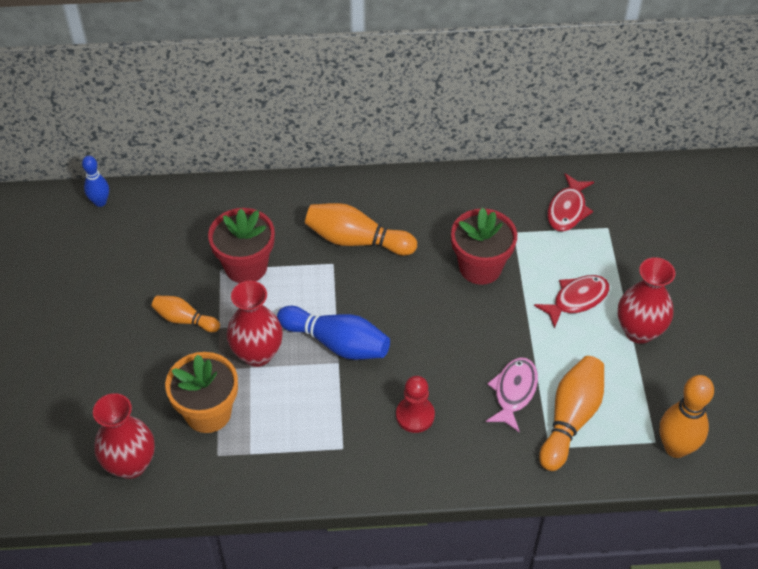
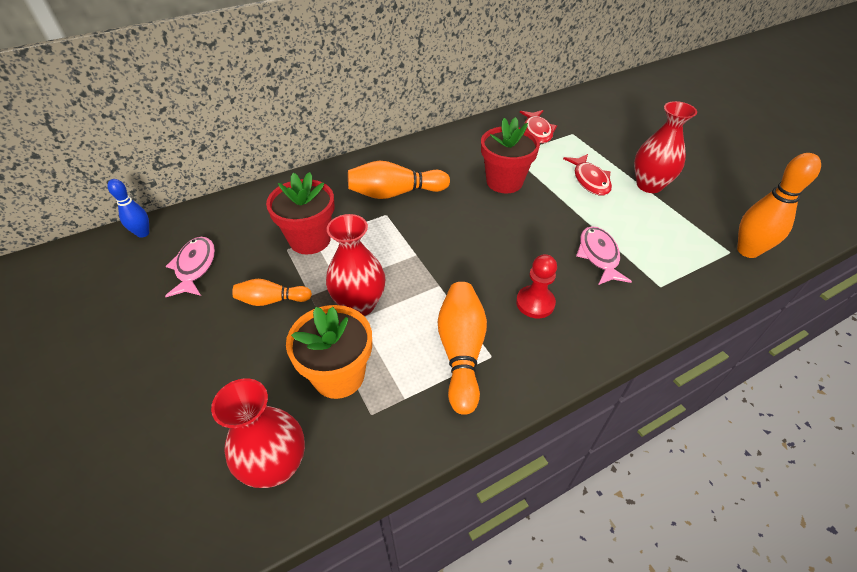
camera: 25 degrees left, 5 degrees down
blue bowling pin [277,306,390,360] -> none
red fish [534,275,610,329] -> red fish turned 135 degrees clockwise [563,154,612,195]
orange bowling pin [539,356,604,471] -> orange bowling pin moved to [438,282,487,415]
none -> pink fish [165,237,215,297]

